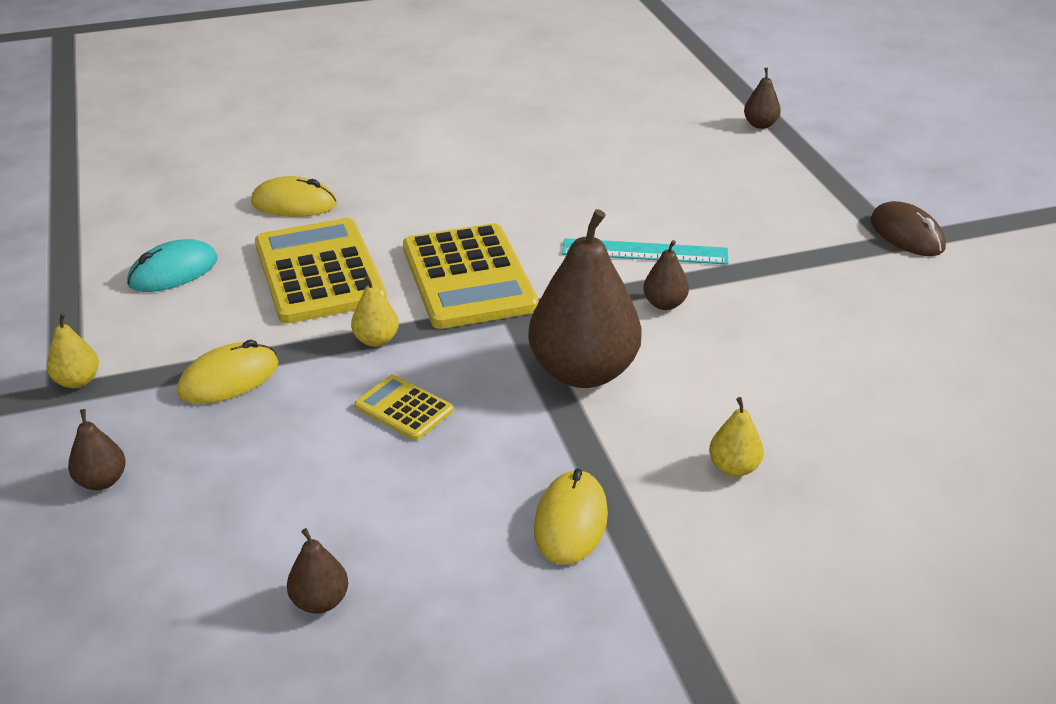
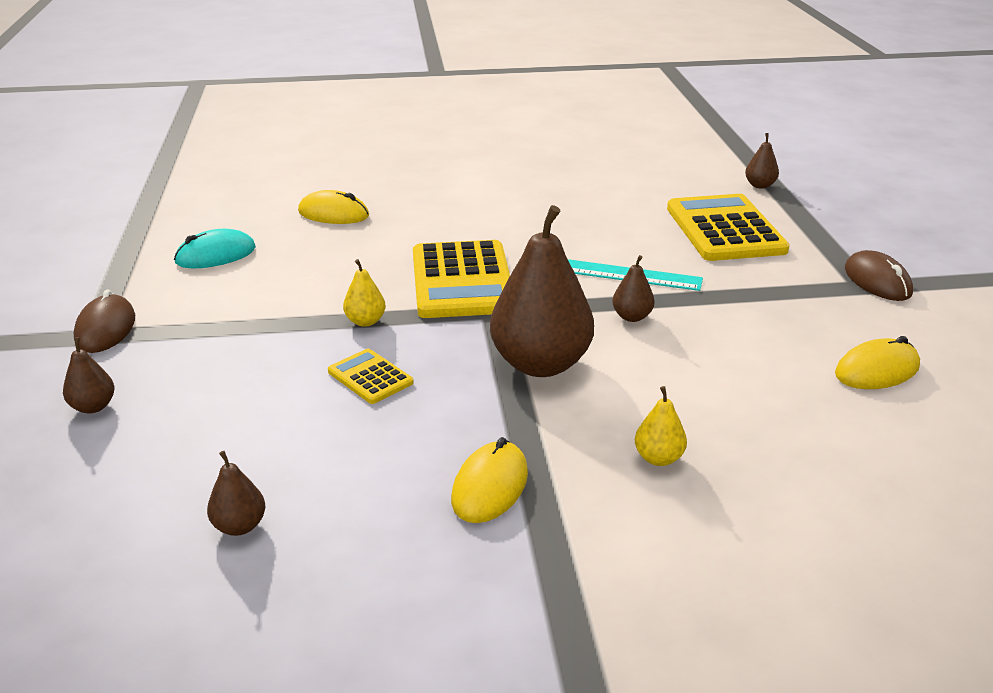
camera: 10 degrees right, 5 degrees down
yellow pear [47,313,99,388] -> brown mouse [74,289,135,353]
yellow mouse [177,340,279,404] -> yellow mouse moved to [835,336,920,389]
yellow calculator [255,218,387,324] -> yellow calculator moved to [667,194,790,261]

